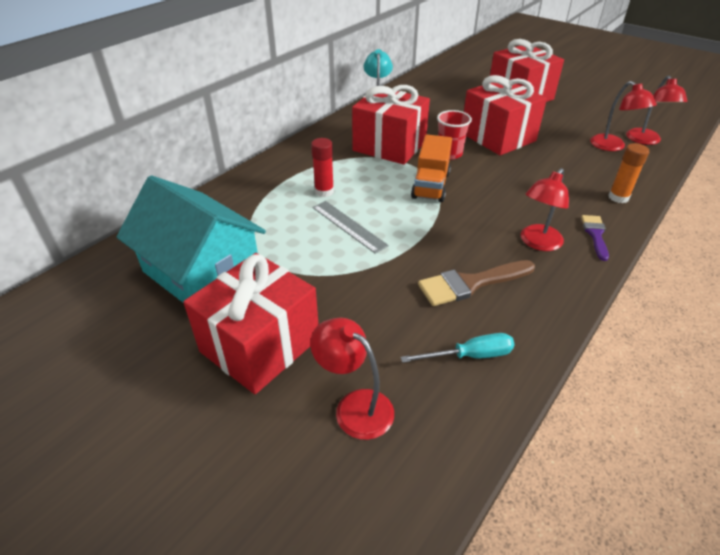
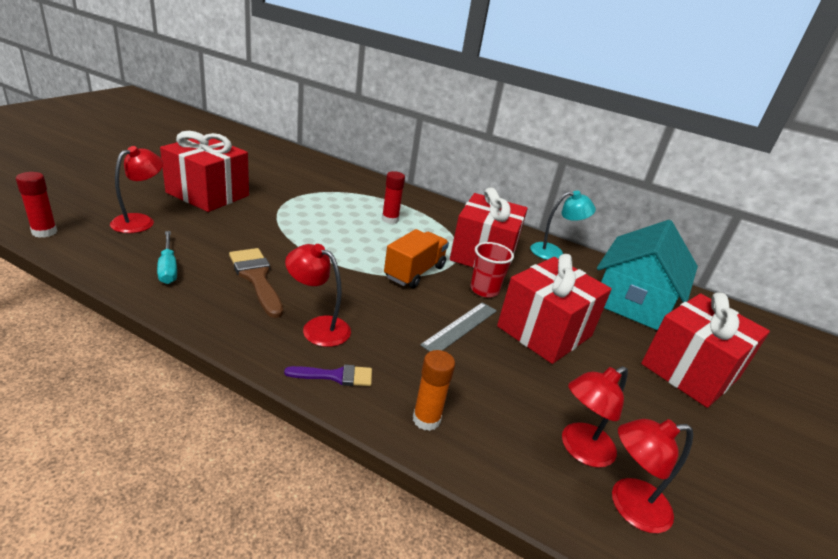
camera: 75 degrees right, 10 degrees down
turquoise house [116,175,266,302] -> turquoise house moved to [597,220,698,330]
grey ruler [312,201,389,254] -> grey ruler moved to [420,302,497,352]
orange truck [411,134,452,202] -> orange truck turned 120 degrees clockwise [384,229,449,288]
none -> red glue stick [16,172,57,238]

